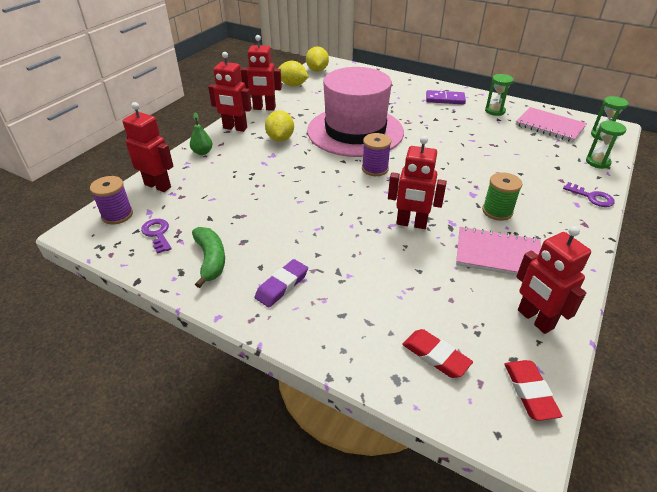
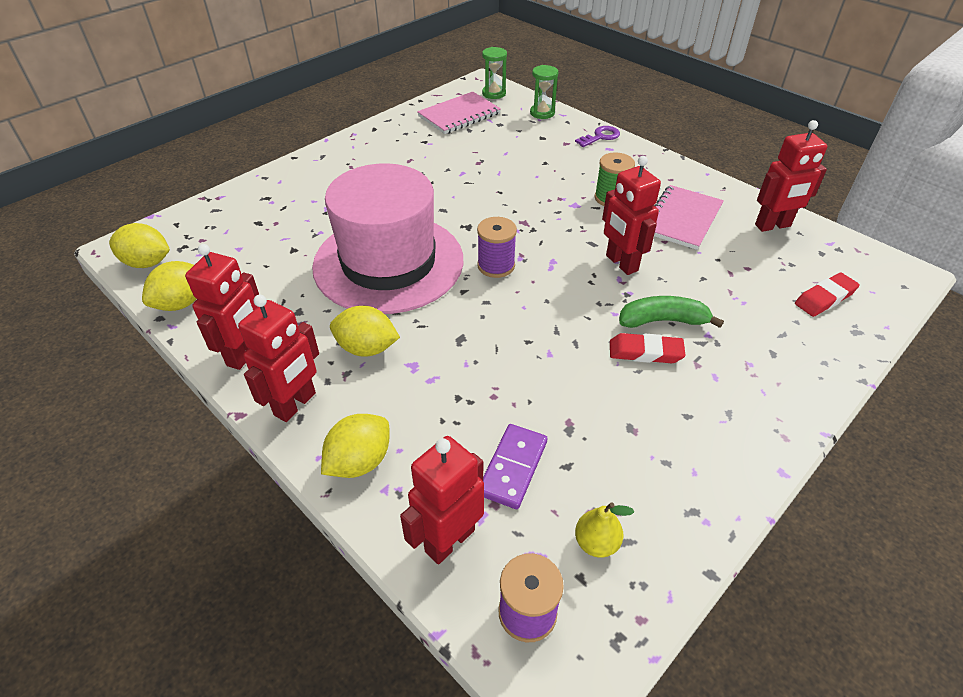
camera: 75 degrees left, 5 degrees up
purple key [141,219,172,254] -> yellow pear [575,502,634,558]
green pear [190,113,212,155] -> yellow lemon [321,414,390,478]
green banana [192,227,225,288] -> green banana moved to [619,296,724,328]
purple eraser [255,259,308,307] -> none
red robot [388,136,447,229] -> red robot turned 120 degrees clockwise [602,156,661,275]
purple domino [426,90,466,105] -> purple domino moved to [483,424,548,509]
green hourglass [485,74,514,116] -> none
red eraser [504,360,562,421] -> red eraser moved to [610,333,685,363]

